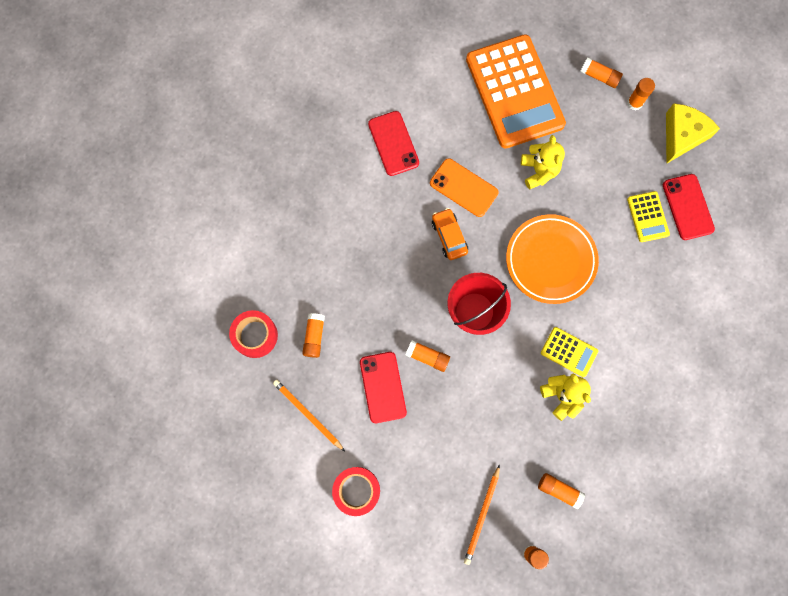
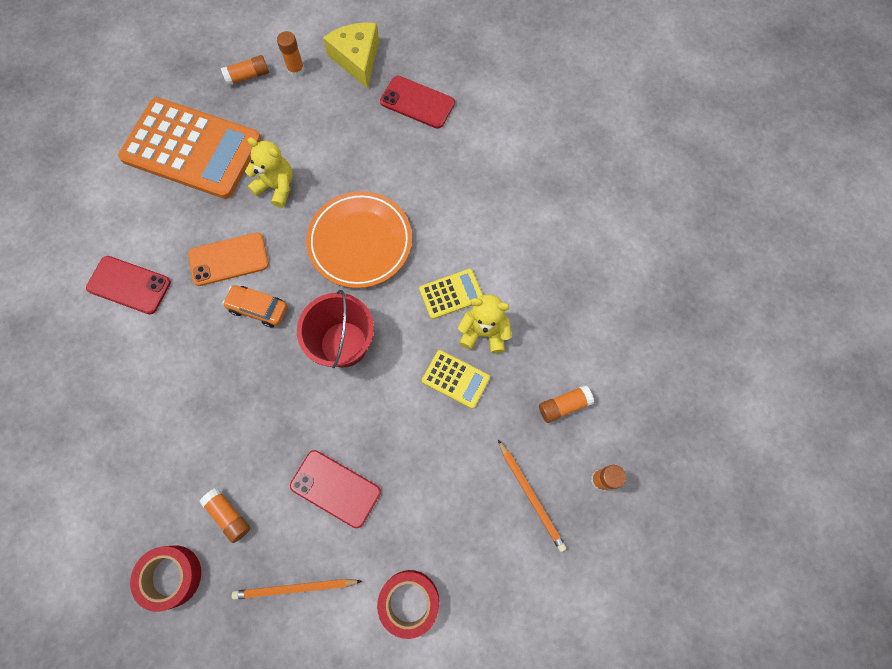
camera: 50 degrees left, 5 degrees down
orange glue stick [405,340,450,372] -> none
yellow calculator [627,191,670,242] -> yellow calculator moved to [422,350,490,409]

